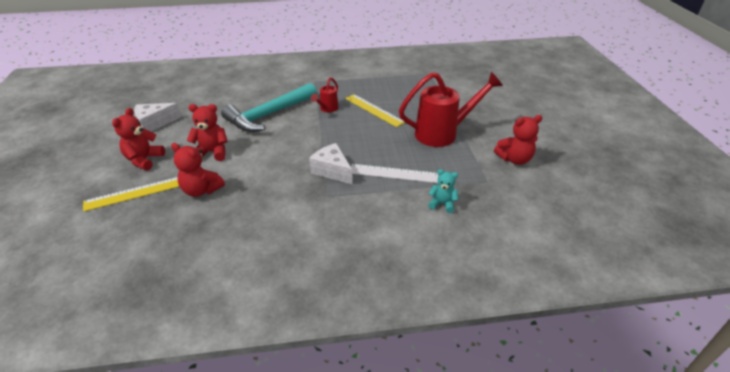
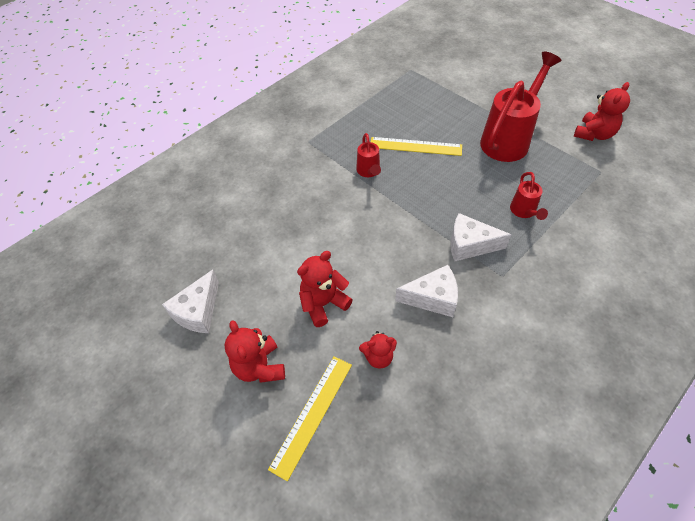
camera: 35 degrees left, 15 degrees up
red teddy bear [171,143,225,197] -> red teddy bear [359,331,397,369], size x0.66
turquoise hammer [221,83,317,132] -> none
white ruler [351,164,439,183] -> red watering can [510,172,548,220]
turquoise teddy bear [428,169,458,213] -> none
none -> white cheese [395,265,458,317]

